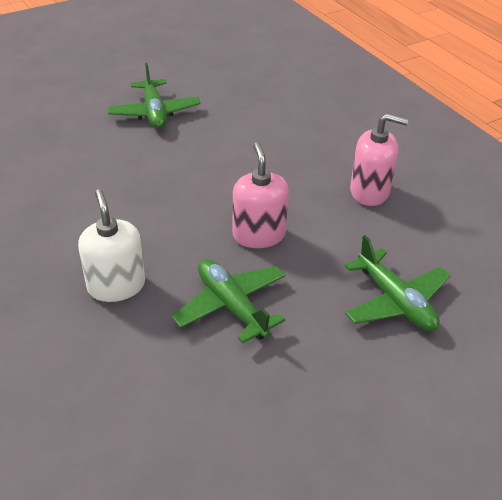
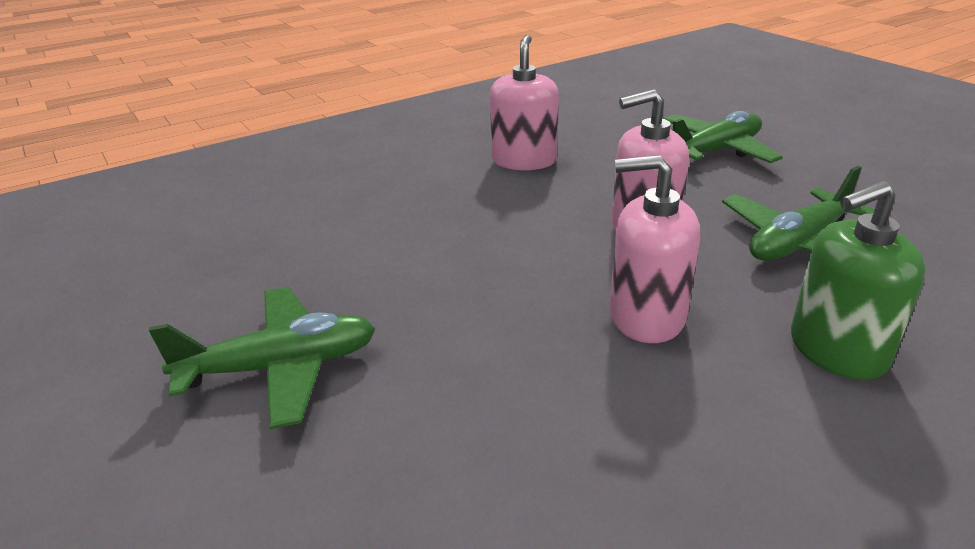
camera: 90 degrees left, 10 degrees down
white soap dispenser [78,189,145,302] -> green soap dispenser [791,181,925,380]
none -> pink soap dispenser [609,155,700,343]

